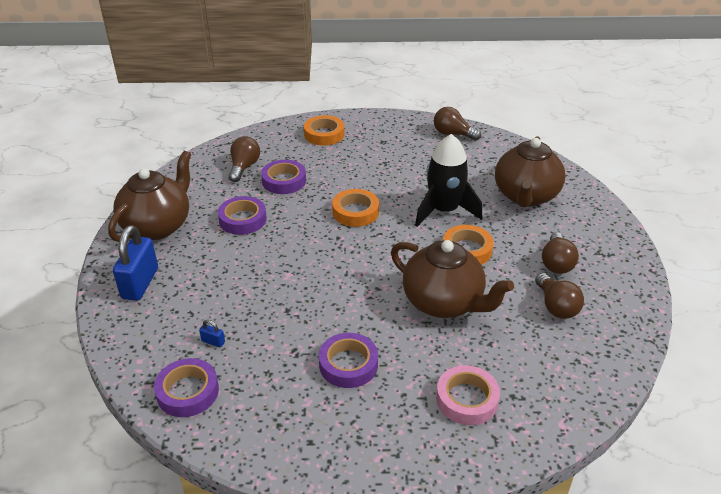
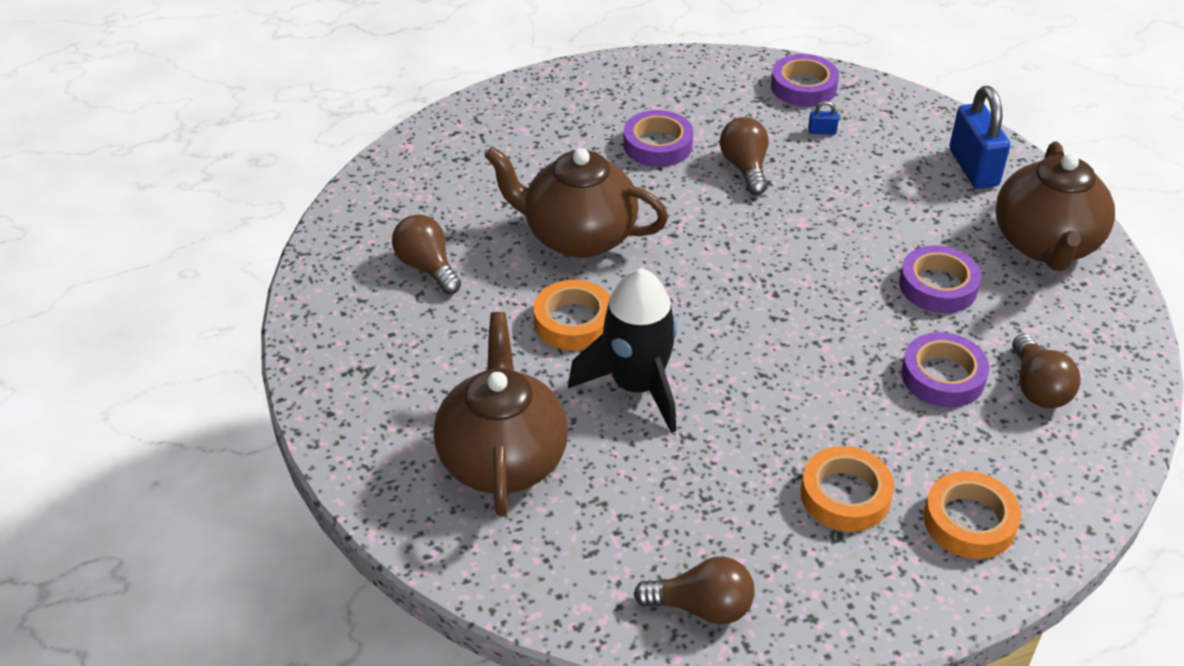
camera: 160 degrees right, 5 degrees up
orange tape [332,189,379,227] -> orange tape moved to [801,446,894,532]
pink tape [436,365,500,425] -> none
brown light bulb [542,232,579,274] -> brown light bulb moved to [720,117,769,195]

